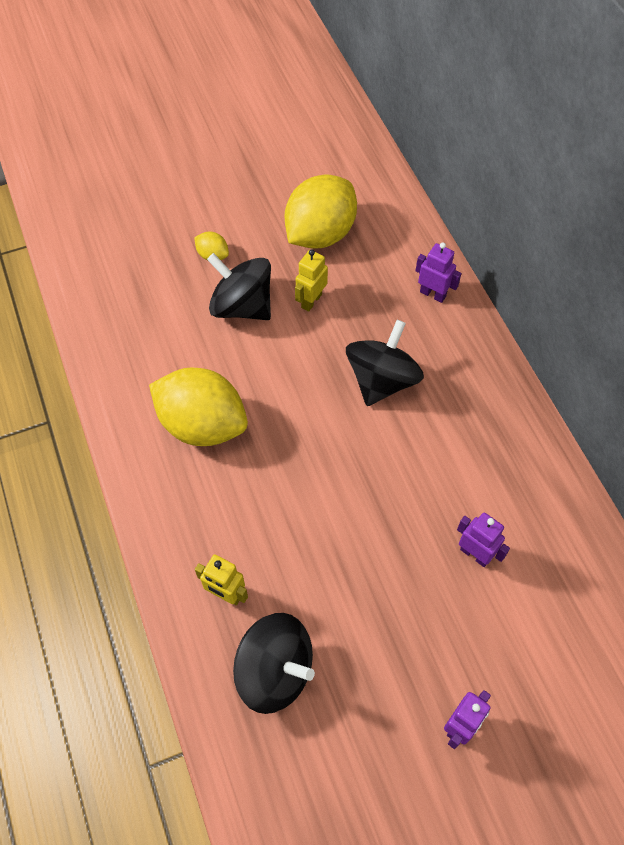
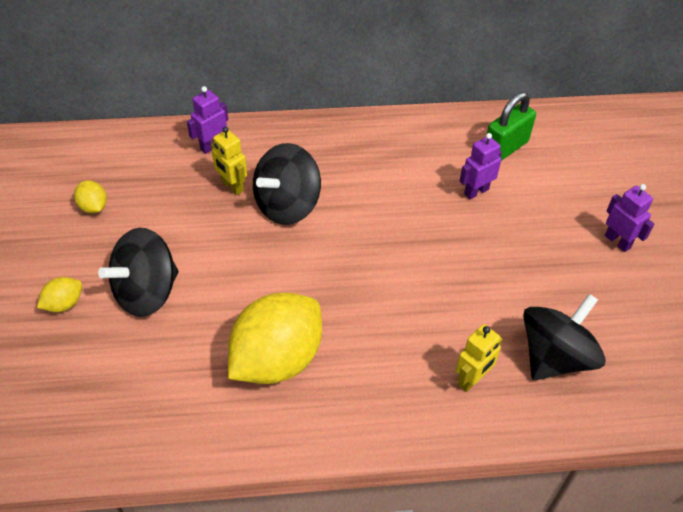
camera: 75 degrees left, 10 degrees down
yellow lemon [285,174,357,249] -> yellow lemon [74,181,107,213], size x0.43
yellow robot [295,249,328,312] -> yellow robot moved to [211,127,247,195]
black spinning top [346,320,424,406] -> black spinning top turned 90 degrees counterclockwise [253,143,321,225]
none -> green padlock [487,92,536,161]

